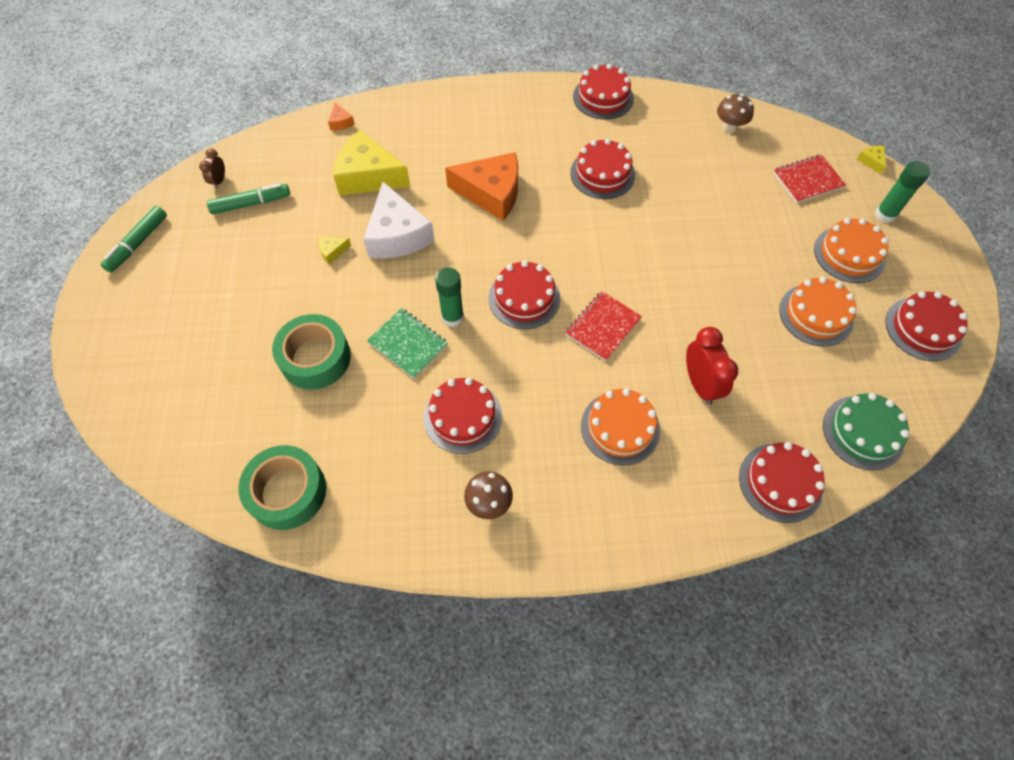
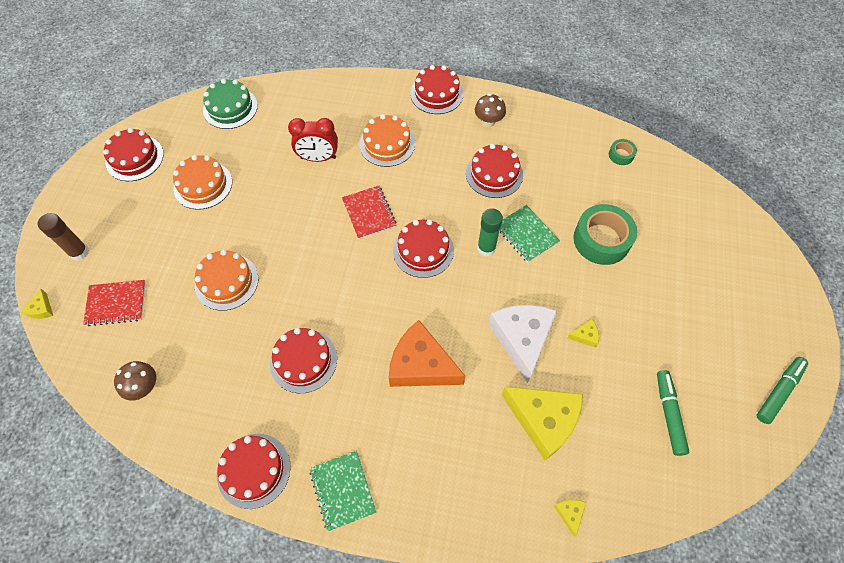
camera: 165 degrees left, 0 degrees up
brown clock [199,149,225,189] -> none
green marker [207,183,290,214] -> green marker turned 90 degrees clockwise [657,370,689,456]
green tape [238,445,326,530] -> green tape [609,139,637,165], size x0.48
orange cheese [328,103,355,130] -> yellow cheese [554,500,586,536]
red notebook [565,291,642,361] -> red notebook turned 75 degrees counterclockwise [342,186,396,239]
red clock [686,327,738,405] -> red clock turned 90 degrees counterclockwise [288,118,338,162]
red cake [739,442,825,523] -> red cake moved to [410,65,463,114]
orange cake [814,218,889,283] -> orange cake moved to [195,250,259,311]
green glue stick [875,161,930,223] -> brown glue stick [38,213,89,261]
none -> green notebook [310,451,376,532]

